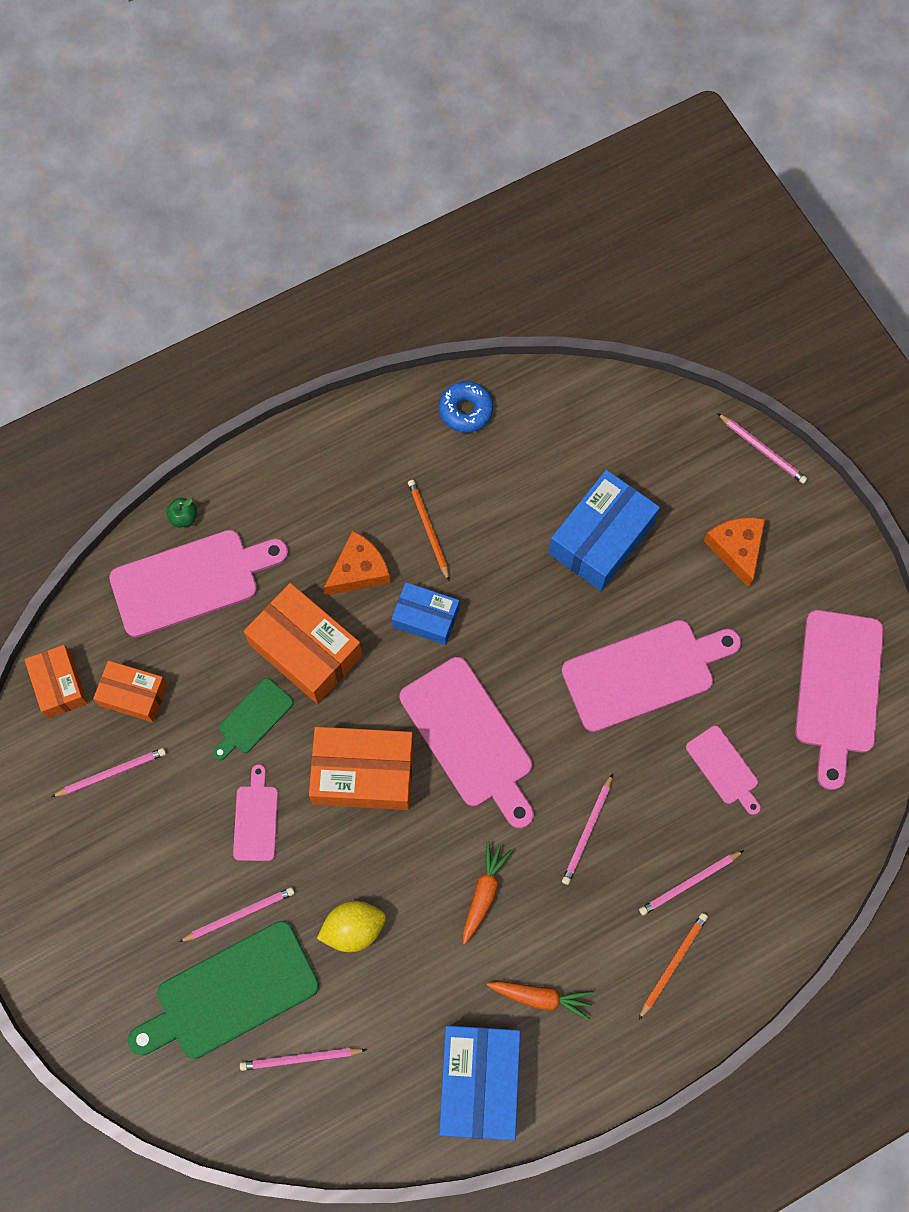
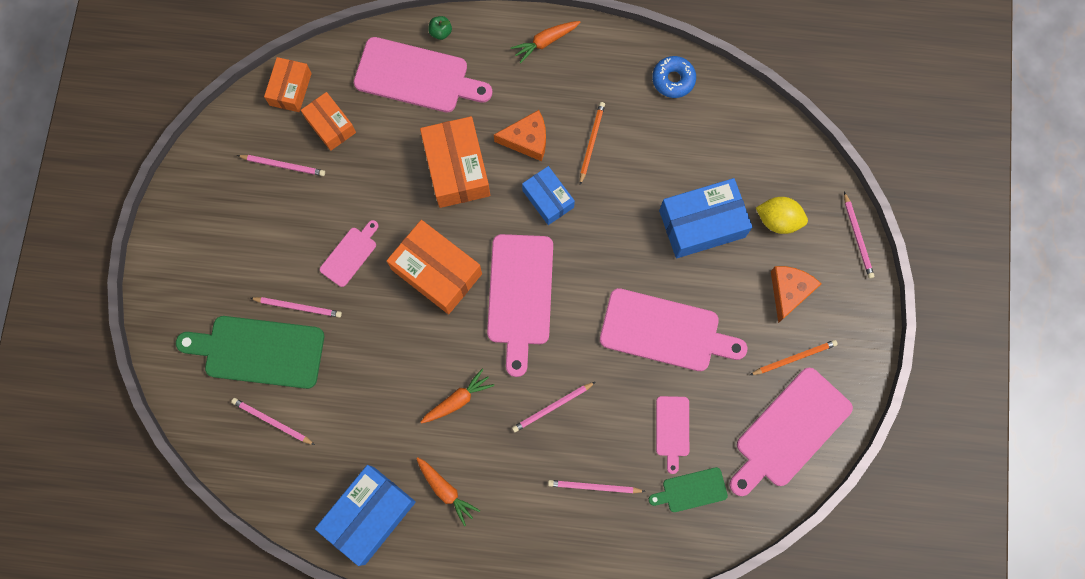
camera: 35 degrees right, 5 degrees up
green cutting board [213,678,294,760] -> green cutting board moved to [649,467,728,512]
yellow lemon [317,901,386,952] -> yellow lemon moved to [756,197,808,234]
orange pencil [639,913,708,1020] -> orange pencil moved to [750,340,838,375]
none -> orange carrot [511,21,580,63]

